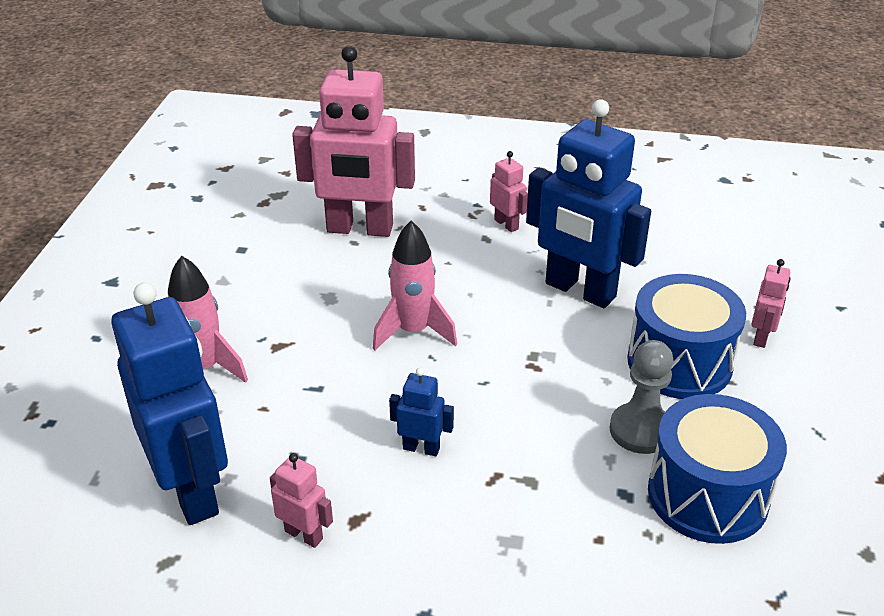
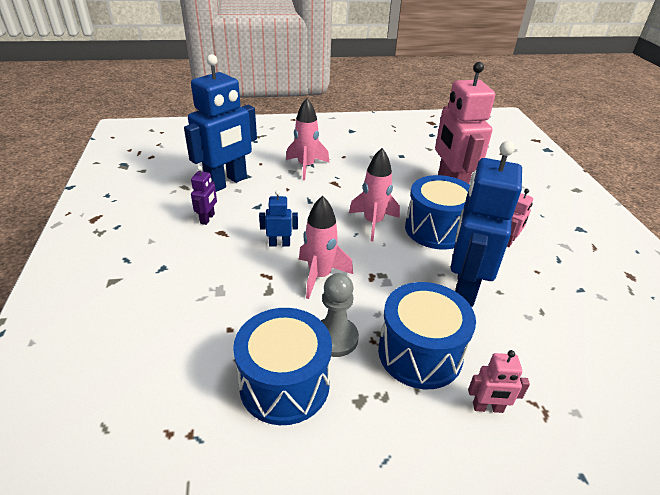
camera: 70 degrees right, 0 degrees up
pink robot [270,453,333,548] -> purple robot [191,166,217,225]
blue robot [389,368,454,456] -> blue robot turned 90 degrees counterclockwise [259,190,298,247]
none -> pink rocket [299,195,353,299]
none -> blue drum [405,175,470,250]

